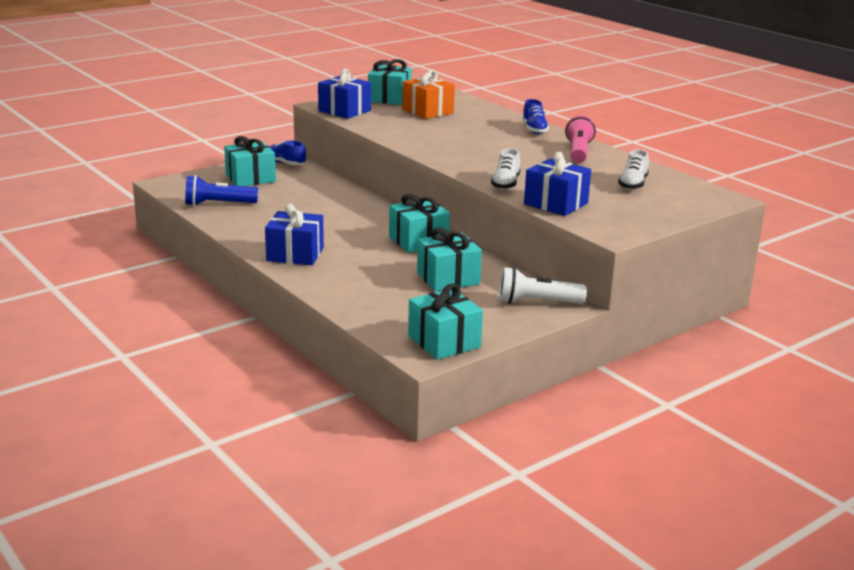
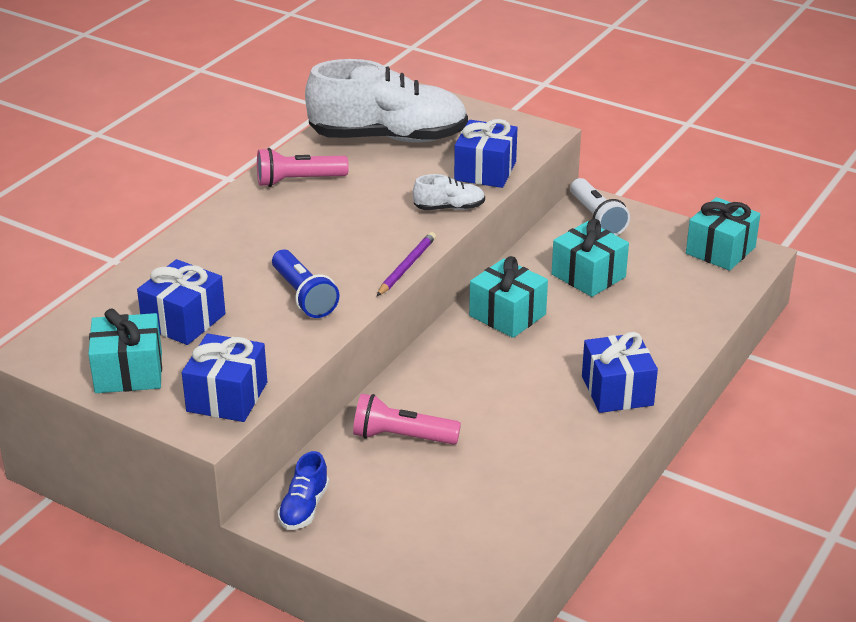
camera: 110 degrees left, 10 degrees up
blue flashlight [185,175,258,206] -> blue flashlight moved to [272,249,339,318]
turquoise gift [224,136,276,186] -> none
orange gift [402,69,455,119] -> blue gift [137,259,226,345]
blue shoe [522,99,549,134] -> none
white shoe [618,149,649,190] -> white shoe [305,59,468,143], size x2.36
none -> pink flashlight [353,394,461,445]
none -> purple pencil [377,232,436,296]

